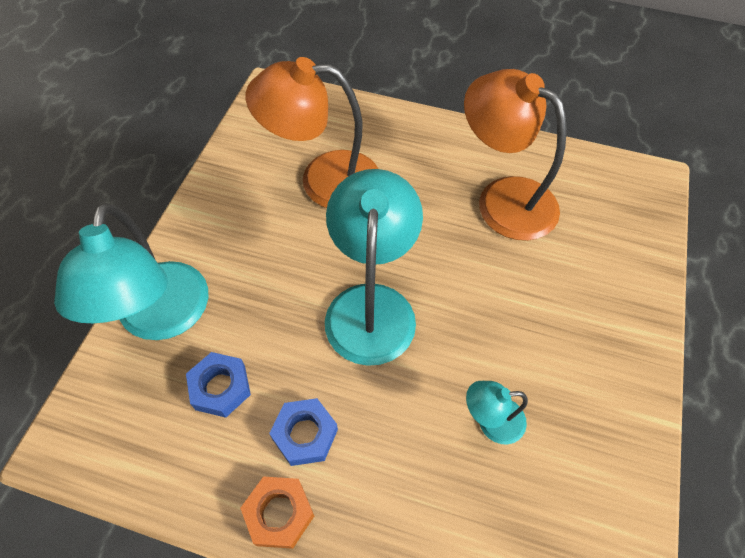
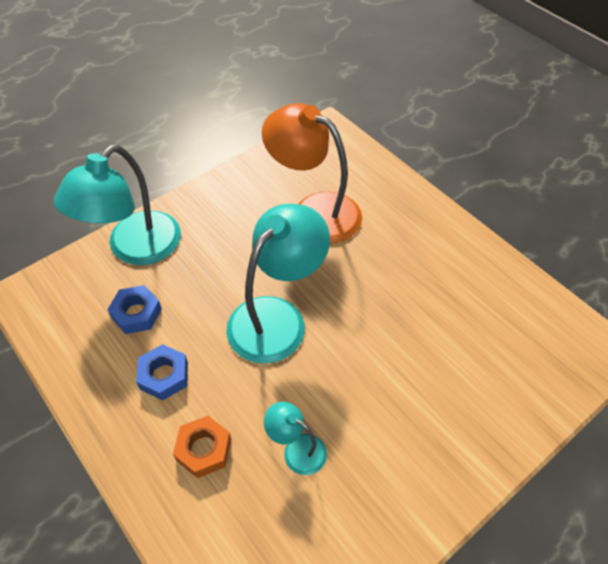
camera: 35 degrees right, 5 degrees down
orange nut [240,477,314,549] -> orange nut moved to [173,416,231,478]
orange lamp [464,69,567,241] -> none

